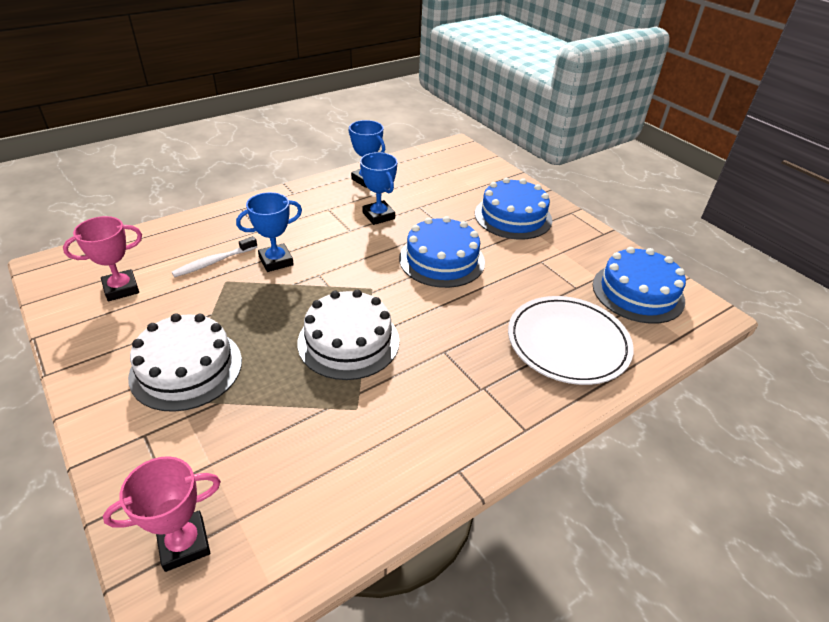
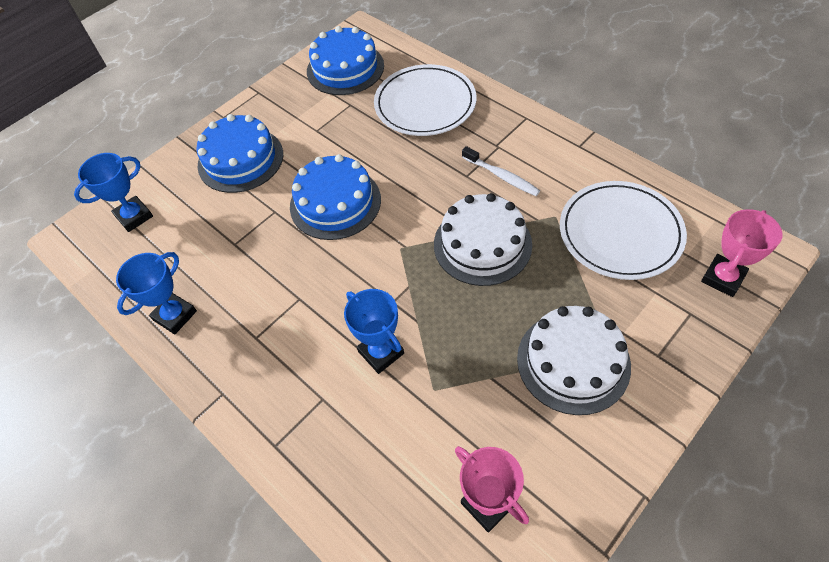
camera: 95 degrees left, 15 degrees up
pink trophy [103,456,221,572] -> pink trophy turned 75 degrees clockwise [701,209,782,297]
white toothbrush [172,236,257,277] -> white toothbrush moved to [462,146,540,196]
blue trophy [360,152,398,225] -> blue trophy moved to [74,153,153,232]
none -> white plate [560,181,687,280]

